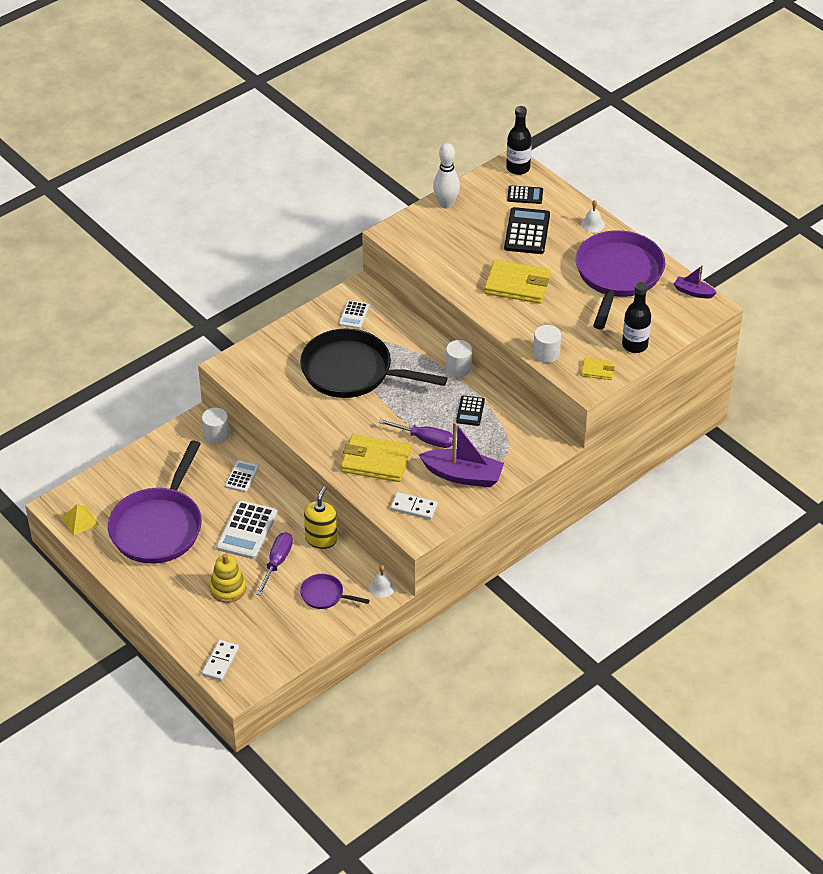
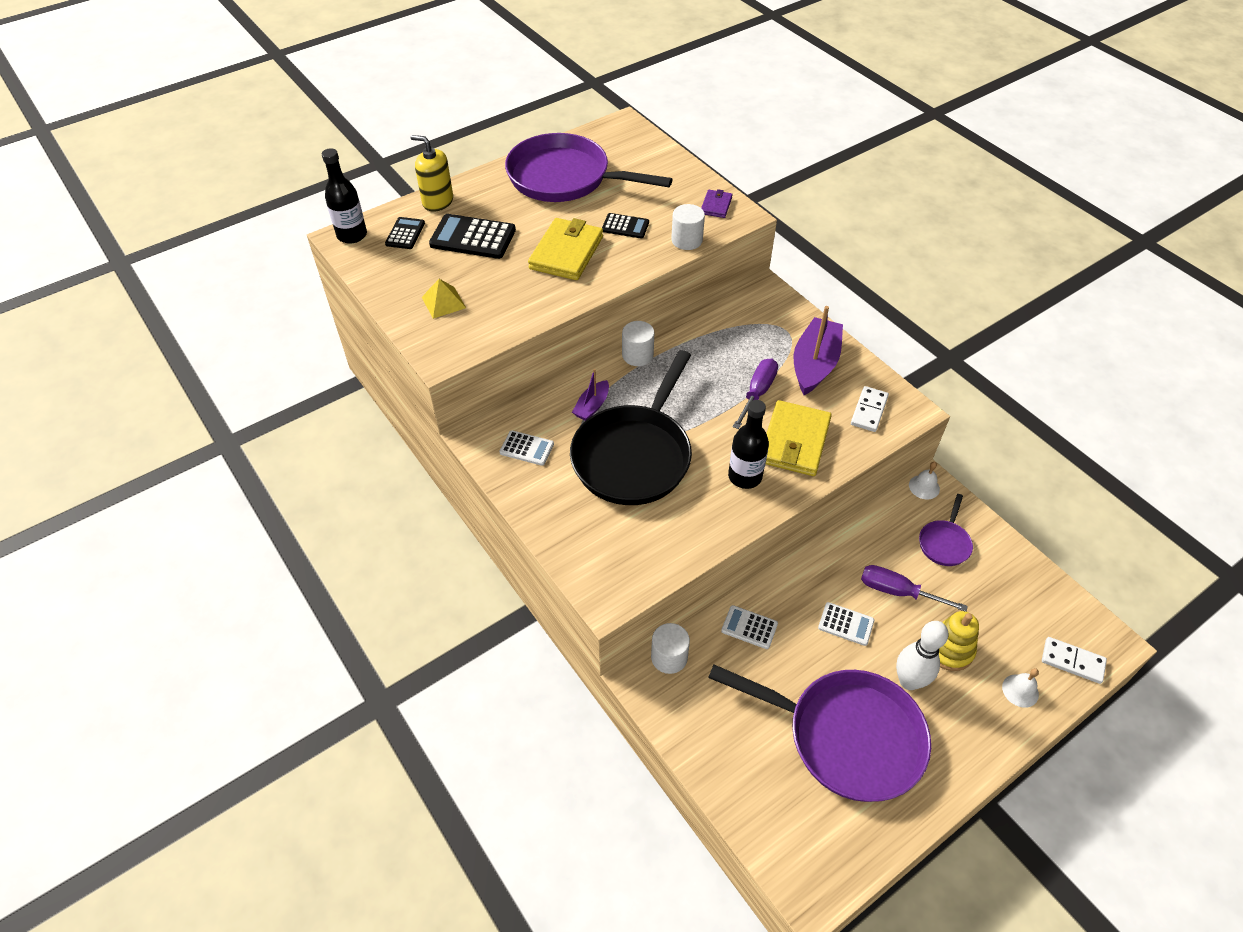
camera: 85 degrees left, 5 degrees up
yellow pyramid [62,504,99,536] -> yellow pyramid moved to [422,279,466,319]
white calculator [216,500,277,559] -> white calculator [818,602,874,646], size x0.57
yellow soap dispenser [304,487,337,549] -> yellow soap dispenser moved to [411,135,453,212]
white bowling pin [433,143,460,209] -> white bowling pin moved to [896,621,948,690]
black calculator [456,395,485,426] -> black calculator moved to [602,213,649,239]
white bell [581,200,605,232] -> white bell moved to [1002,668,1039,708]
yellow wallet [581,358,615,380] -> purple wallet [701,189,732,218]
black bottle [622,282,651,353] -> black bottle moved to [728,400,769,489]
purple boat [674,265,717,298] -> purple boat moved to [572,369,609,421]

